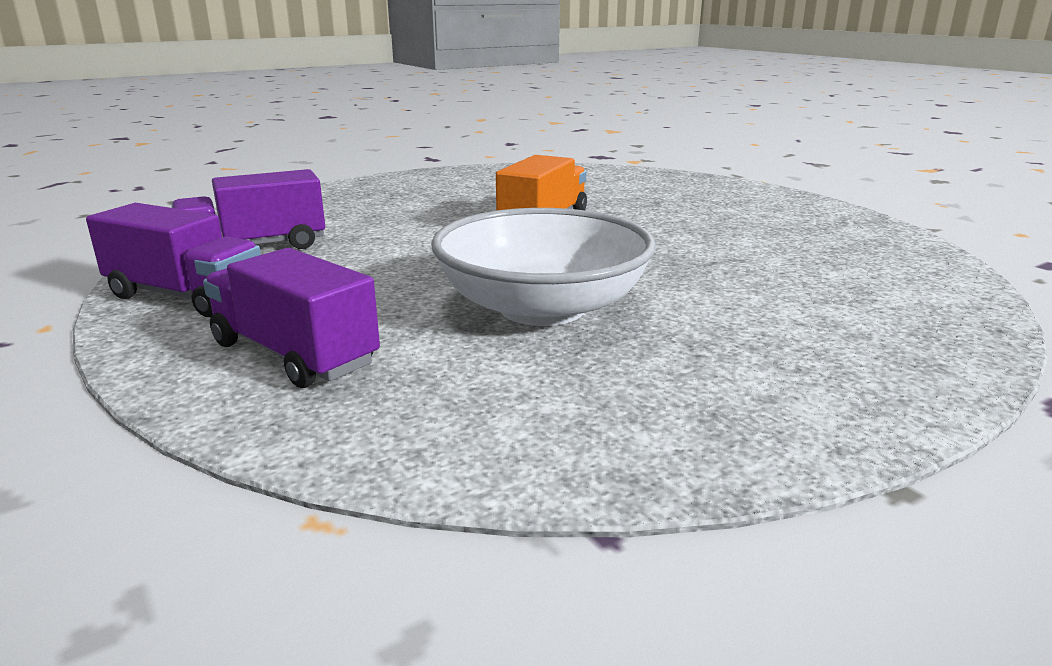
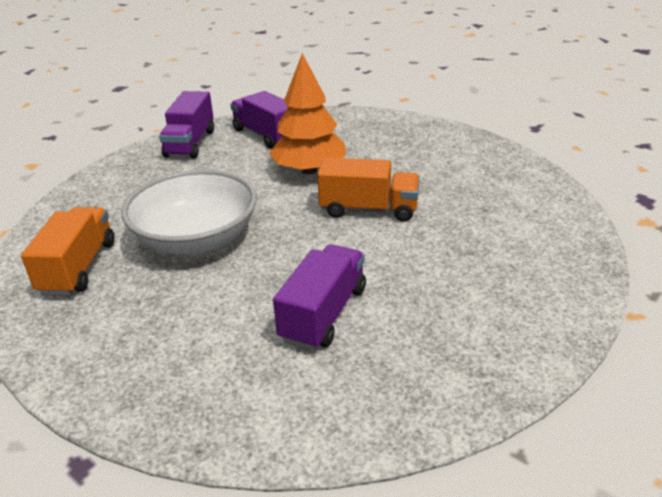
camera: 75 degrees right, 10 degrees up
purple truck [203,248,380,388] -> purple truck moved to [273,244,366,350]
none -> orange truck [21,207,115,295]
none -> orange tree [269,53,346,174]

